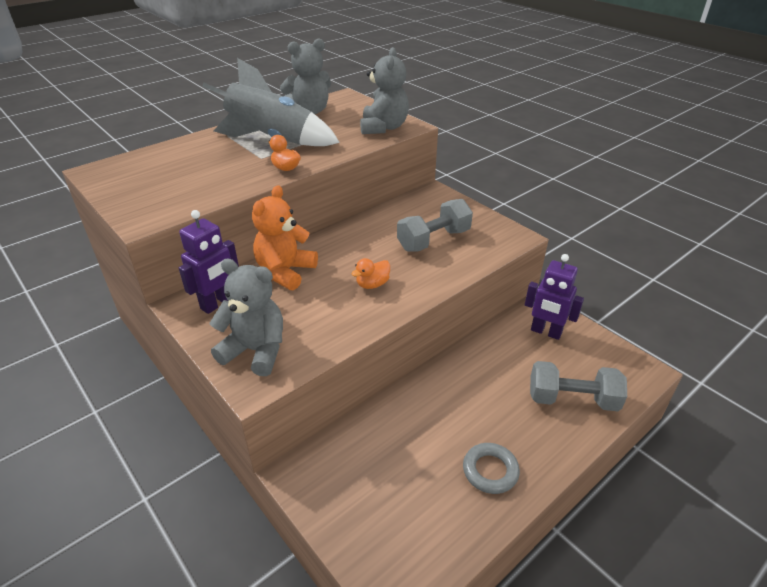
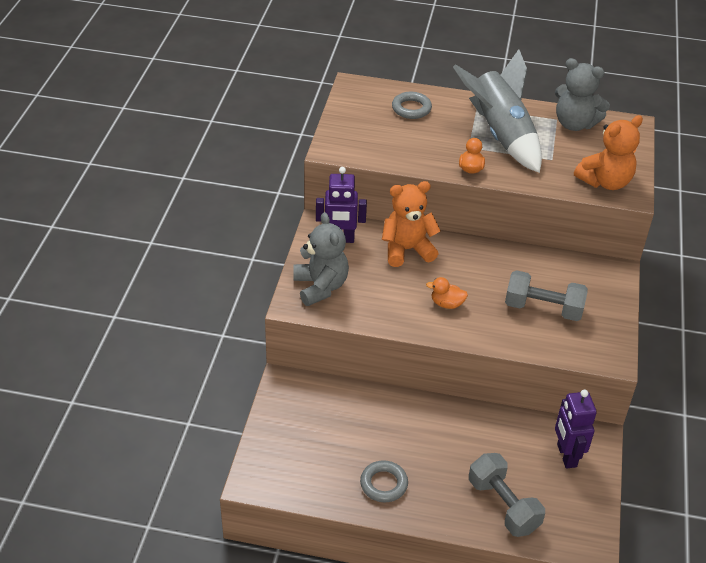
camera: 50 degrees right, 5 degrees up
grey teddy bear [360,47,409,134] -> orange teddy bear [574,115,643,190]
none -> grey ring [392,92,432,119]

